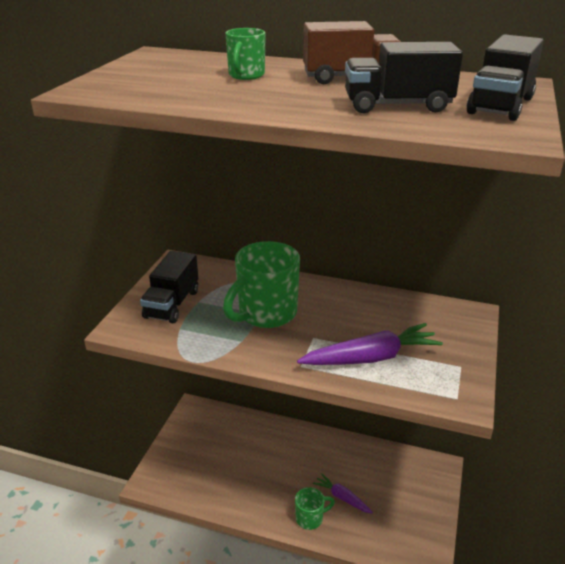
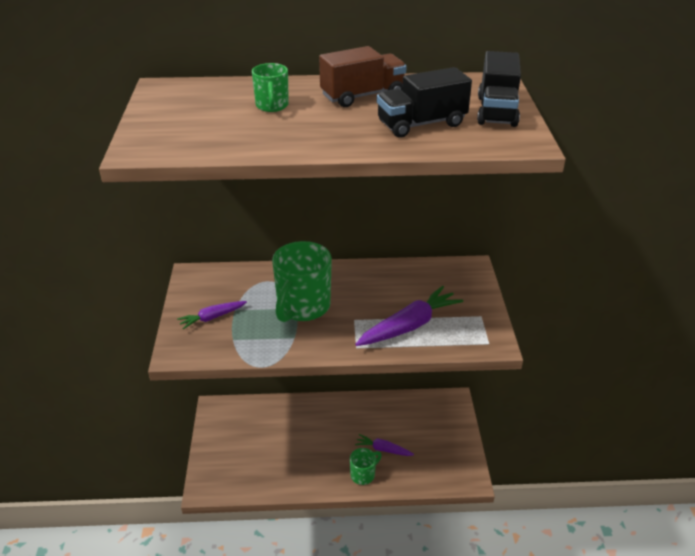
camera: 20 degrees left, 5 degrees up
black truck [140,251,198,323] -> purple carrot [177,301,247,329]

